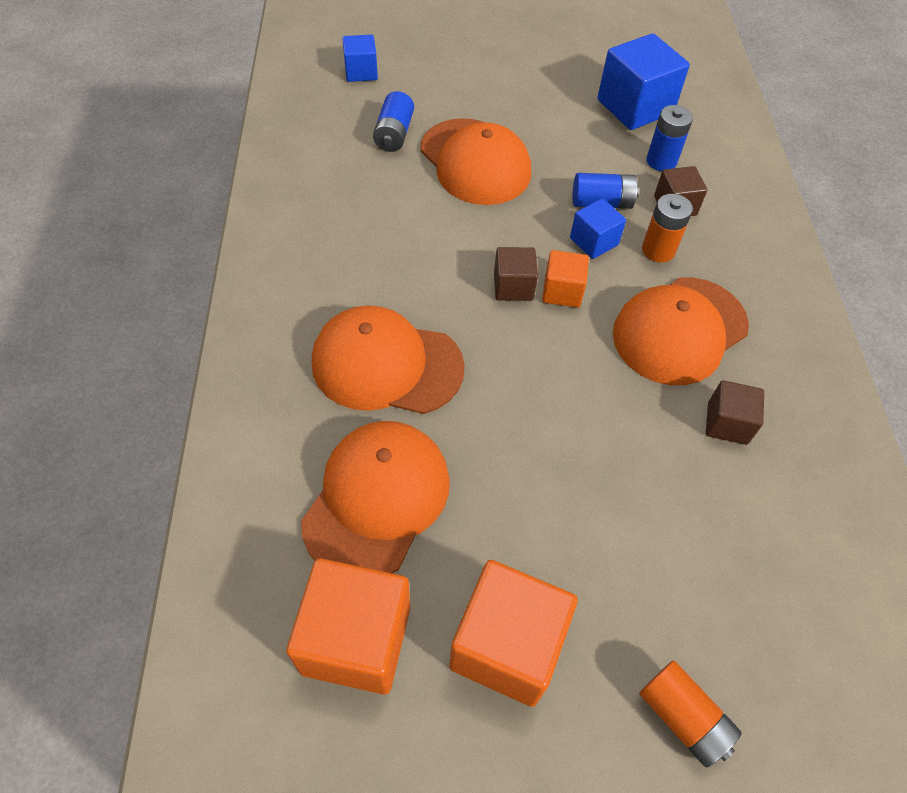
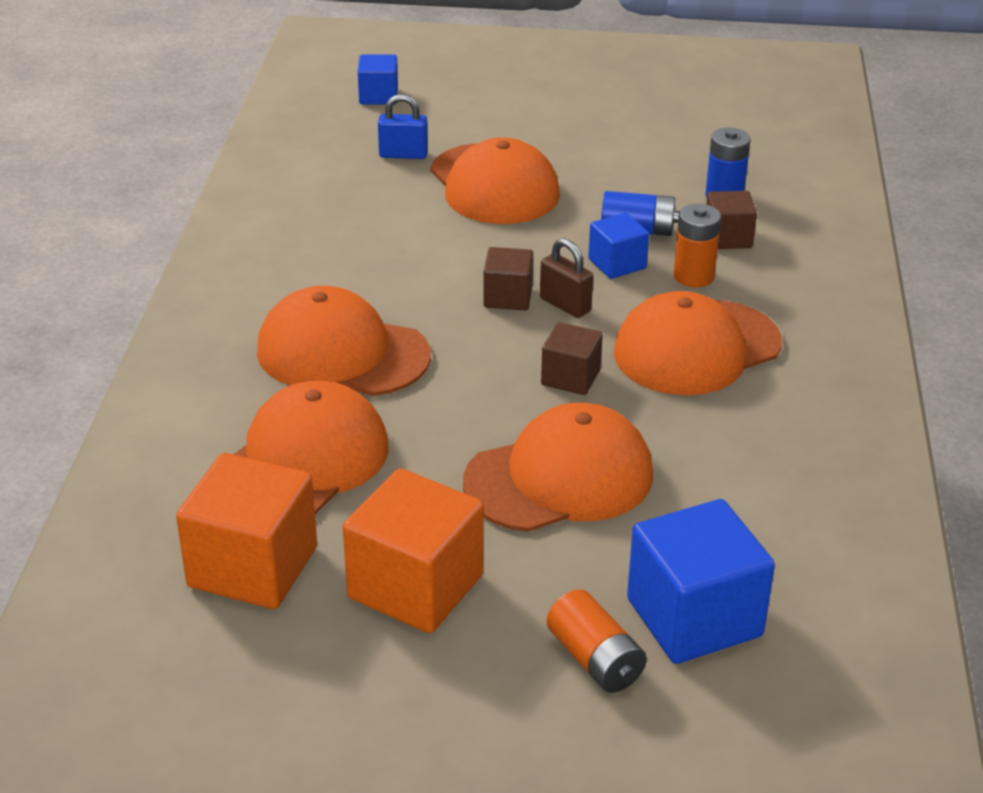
camera: 10 degrees right, 20 degrees down
blue battery [373,91,414,152] -> blue padlock [378,94,428,159]
orange cube [542,250,589,308] -> brown padlock [540,238,593,318]
blue cube [598,33,690,130] -> blue cube moved to [627,499,775,664]
brown cube [706,380,764,445] -> brown cube moved to [541,322,603,395]
none -> orange cap [463,403,653,532]

